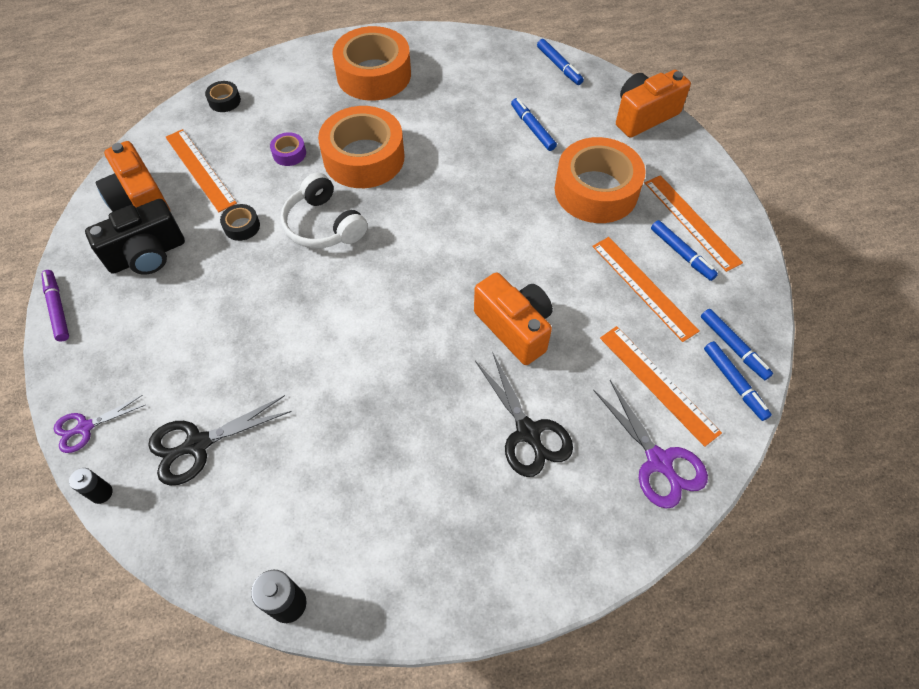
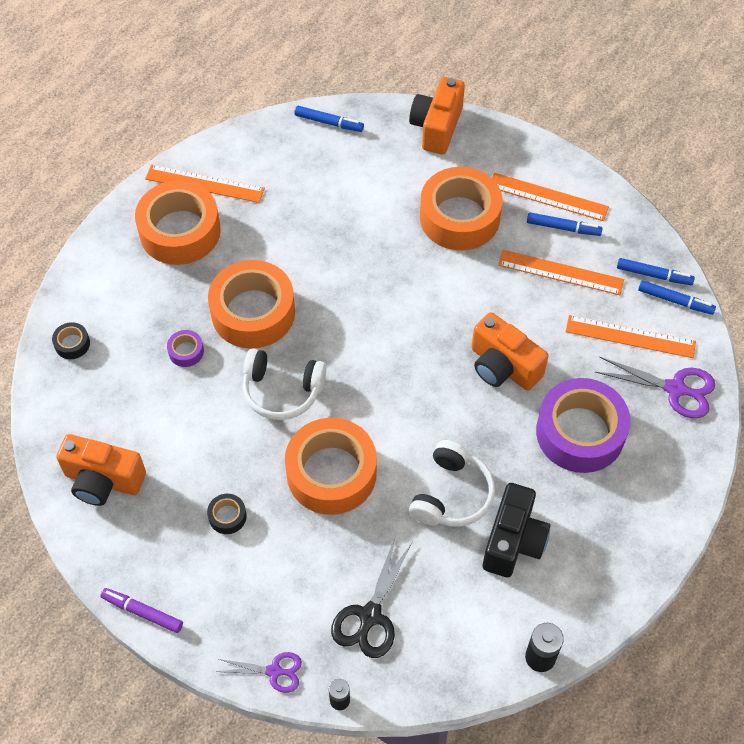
camera: 40 degrees left, 0 degrees up
purple scissors [54,395,145,453] -> purple scissors turned 105 degrees counterclockwise [216,652,302,693]
black camera [85,199,185,275] -> black camera moved to [483,483,550,577]
orange ruler [166,129,237,212] -> orange ruler moved to [145,165,265,203]
black tape [220,204,260,241] -> black tape moved to [207,494,247,534]
orange camera [474,272,553,365] -> orange camera turned 150 degrees counterclockwise [472,312,549,390]
black scissors [475,352,573,477] -> purple tape [536,378,630,473]
blue marker [511,98,557,151] -> none
none -> orange tape [285,418,377,515]
none -> white headphones [409,440,495,526]

